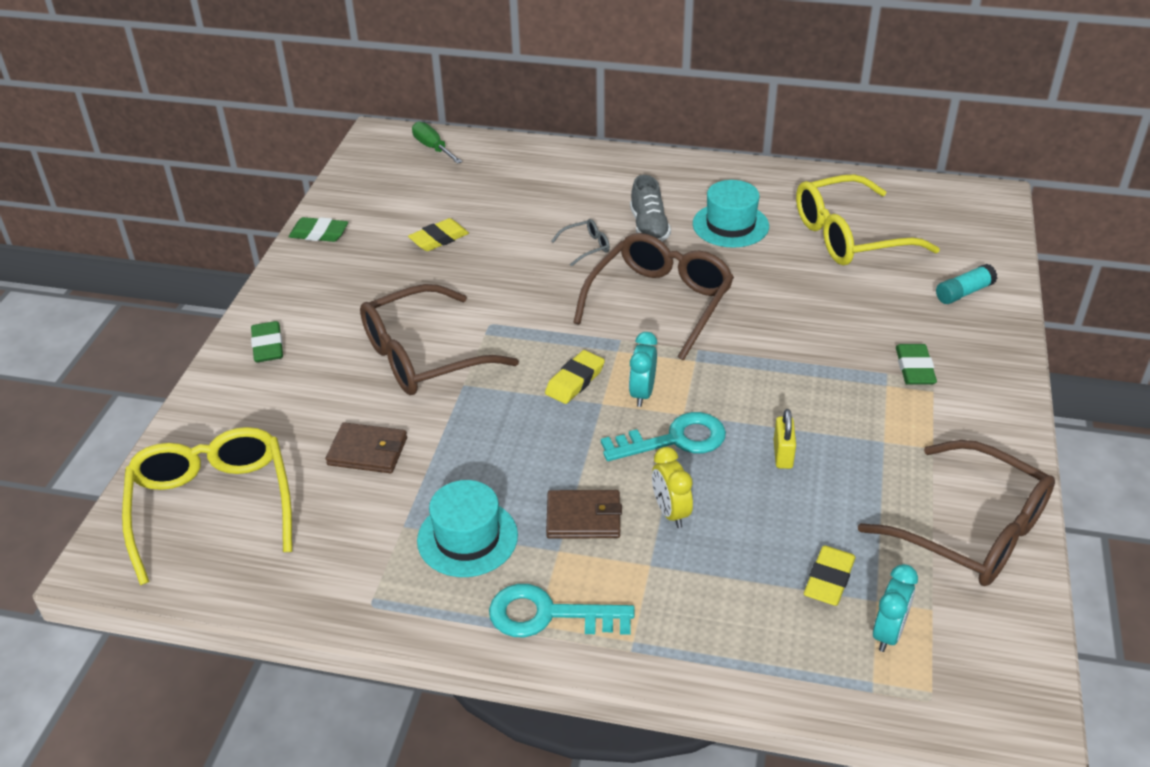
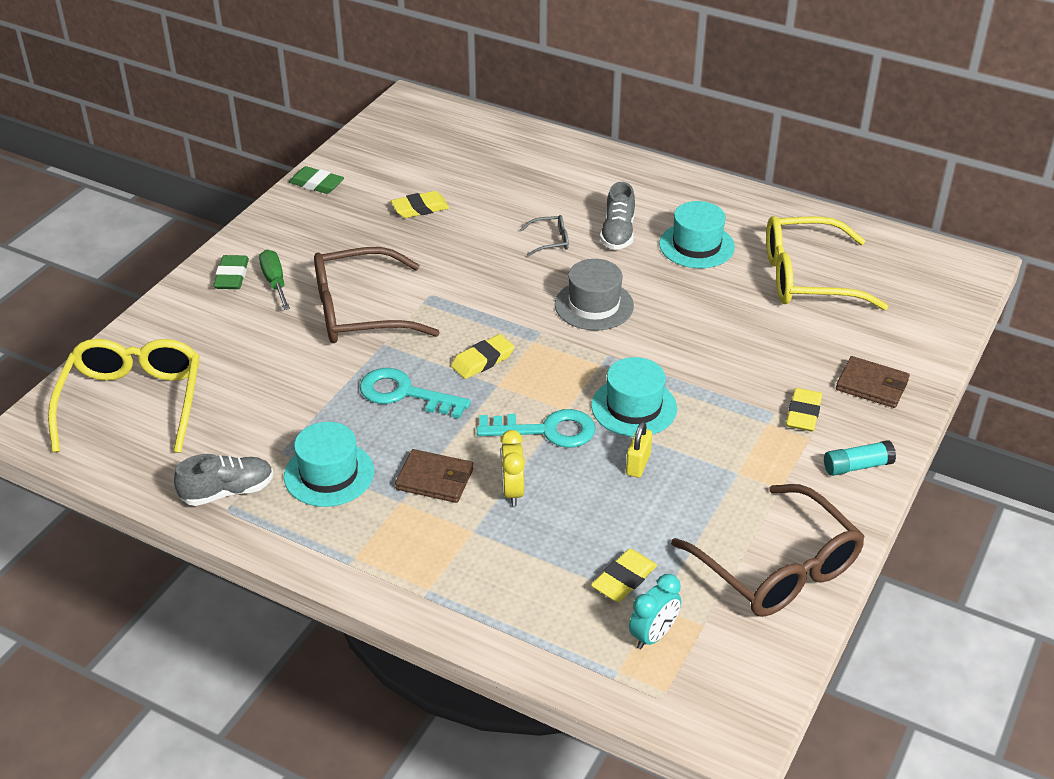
camera: 15 degrees right, 0 degrees up
brown wallet [326,423,407,473] -> brown wallet moved to [836,356,910,408]
green screwdriver [412,122,462,164] -> green screwdriver moved to [259,249,290,310]
turquoise key [489,584,635,637] -> turquoise key moved to [360,368,471,419]
brown glasses [573,233,734,360] -> grey hat [555,259,634,331]
turquoise clock [629,332,657,407] -> none
green eraser [896,344,937,385] -> yellow eraser [786,388,822,432]
turquoise glue stick [936,264,997,304] -> turquoise glue stick moved to [824,440,896,476]
none -> grey shoe [174,454,273,506]
none -> turquoise hat [591,357,677,437]

